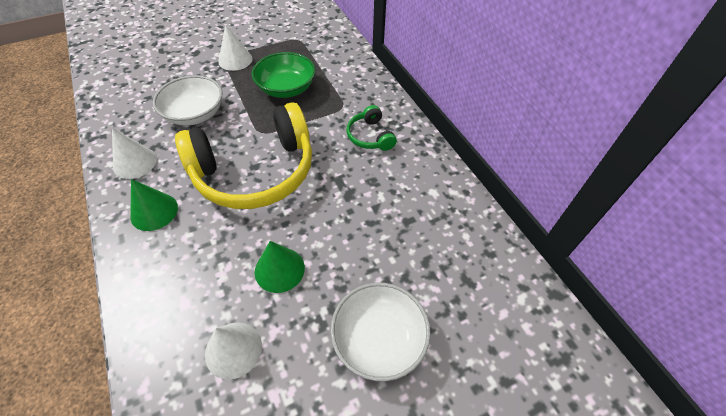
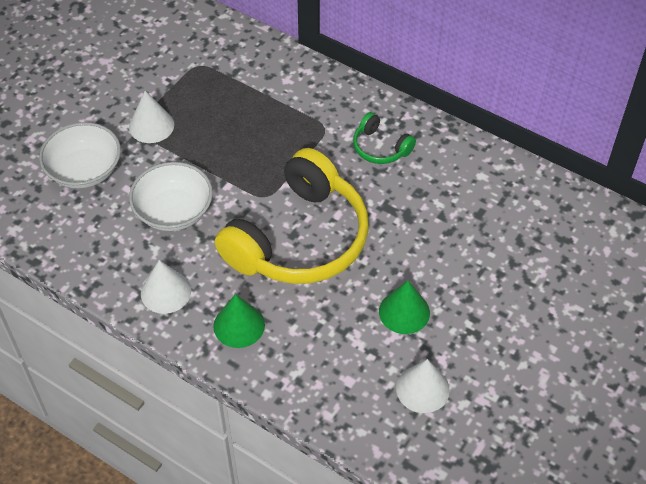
camera: 30 degrees left, 0 degrees up
green bowl [251,52,315,98] -> none
white bowl [330,282,431,381] -> white bowl moved to [39,122,121,189]

